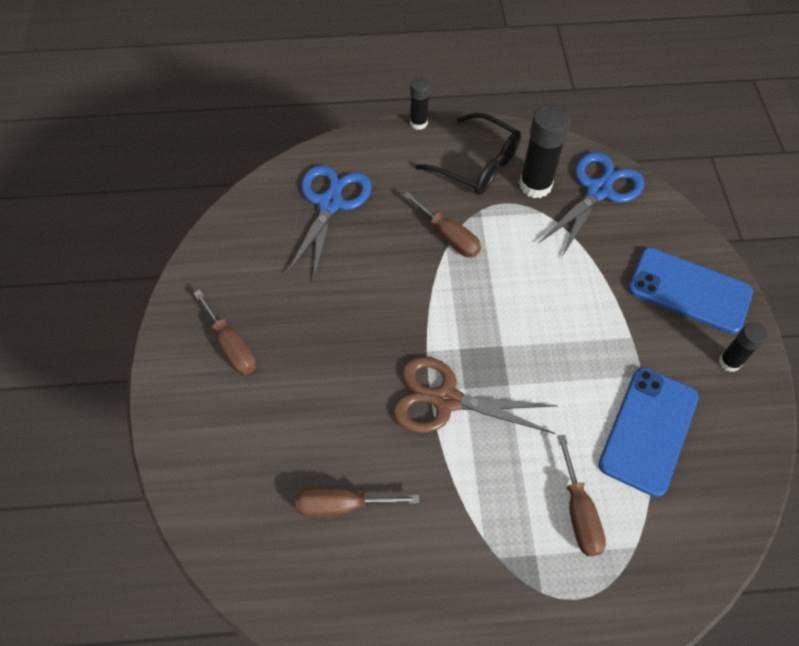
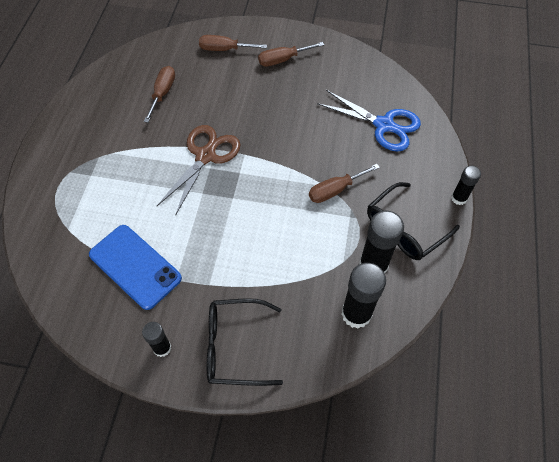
camera: 105 degrees right, 0 degrees up
blue scissors [538,152,644,256] -> black glue stick [341,263,386,328]
brown screwdriver [557,435,606,556] -> brown screwdriver moved to [199,35,267,51]
blue phone [628,248,753,334] -> black glasses [207,298,283,386]

